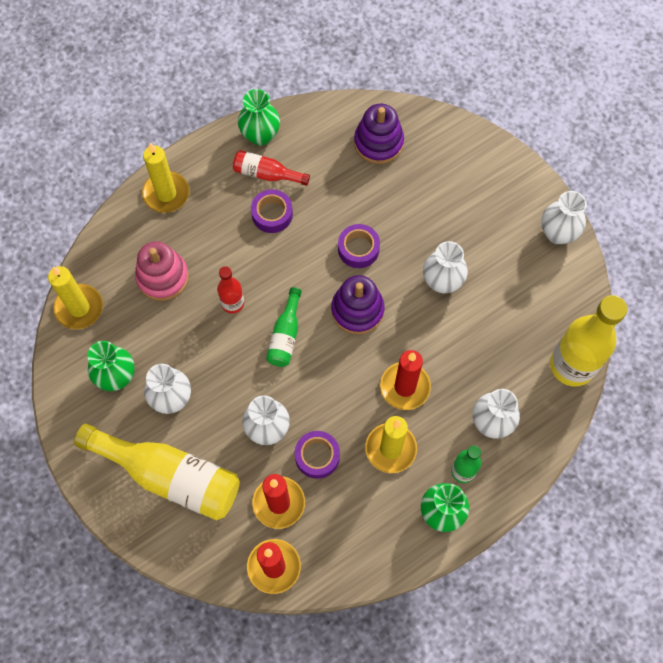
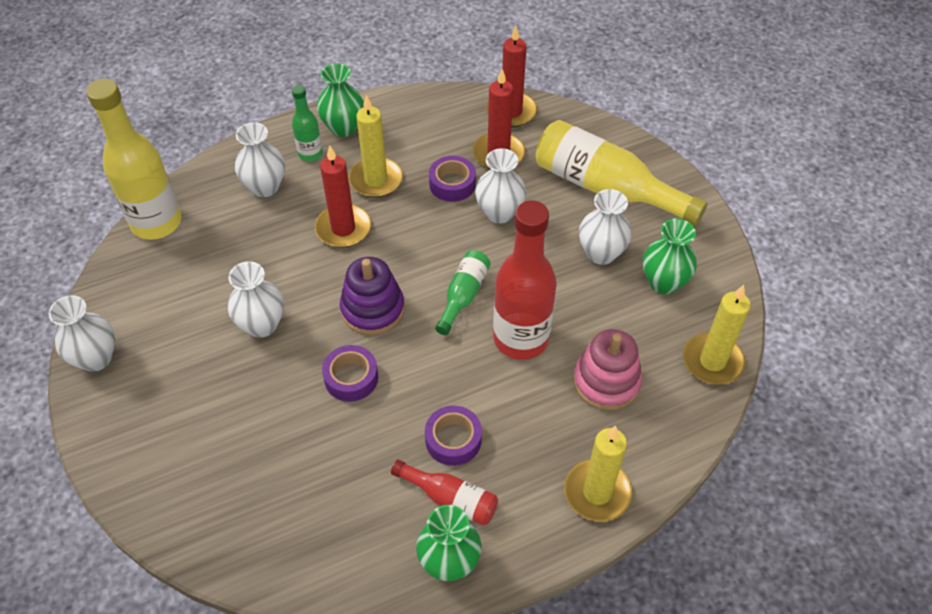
camera: 170 degrees left, 15 degrees down
red bottle [217,266,244,314] -> red bottle [493,200,557,360], size x1.96
purple stacking toy [354,104,404,164] -> none

